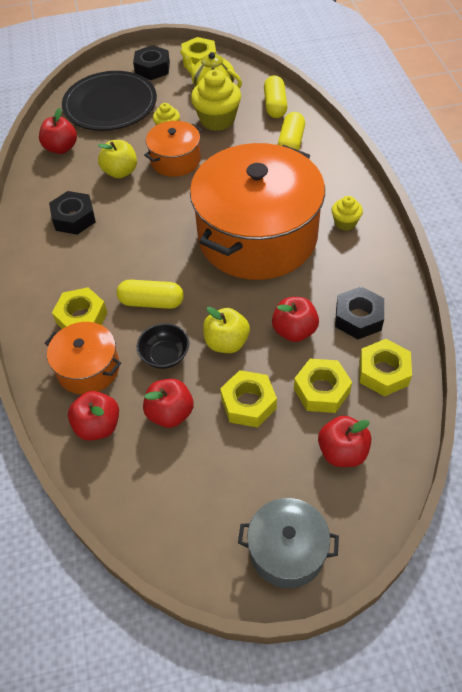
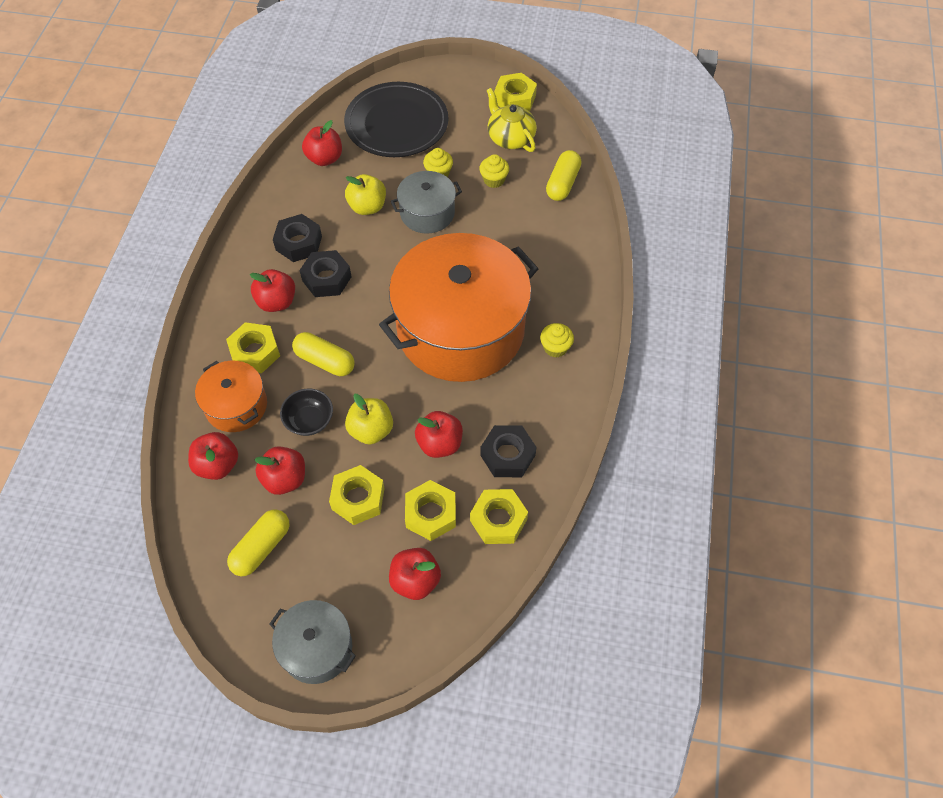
camera: 20 degrees right, 5 degrees up
black nut [133,45,170,80] -> black nut moved to [299,250,352,297]
orange pot [144,121,202,177] -> grey pot [391,171,462,234]
yellow cupcake [191,70,241,131] -> yellow cupcake [479,154,509,188], size x0.55
yellow capsule [278,112,305,150] -> yellow capsule moved to [227,509,290,576]
none -> red apple [250,269,295,312]

